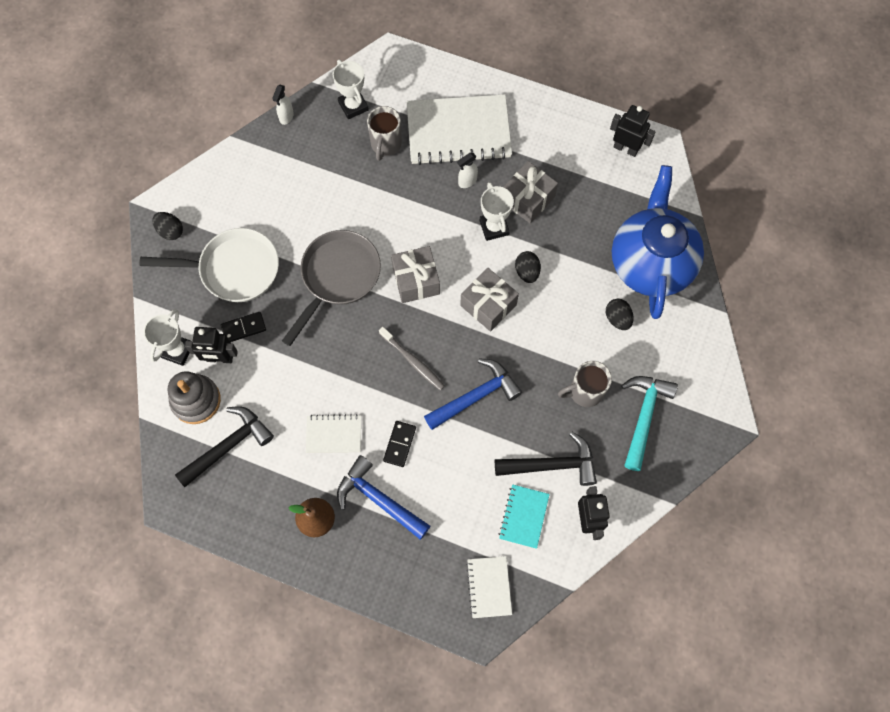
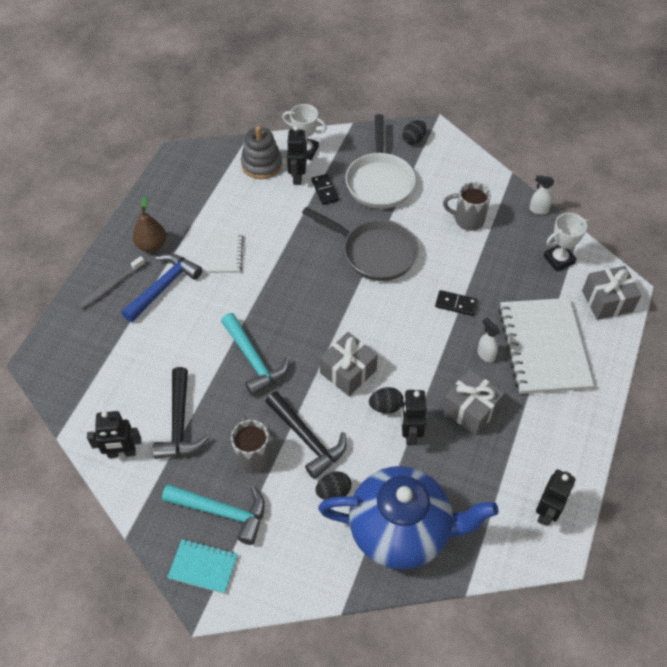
camera: 90 degrees right, 15 degrees down
black hammer [175,406,274,487] -> black hammer moved to [265,391,347,479]
grey mug [367,106,402,161] -> grey mug moved to [443,182,491,231]
grey toothbrush [379,327,445,391] -> grey toothbrush moved to [78,256,145,309]
black domino [383,421,416,467] -> black domino moved to [435,290,478,316]
grey gift [391,246,440,303] -> grey gift moved to [582,266,641,320]
blue hammer [424,358,522,430] -> turquoise hammer [221,313,290,396]
white notebook [466,556,512,618] -> none
white trophy [480,182,514,241] -> none
turquoise notebook [499,484,550,549] -> turquoise notebook moved to [167,539,238,594]
none -> black robot [401,390,426,445]

